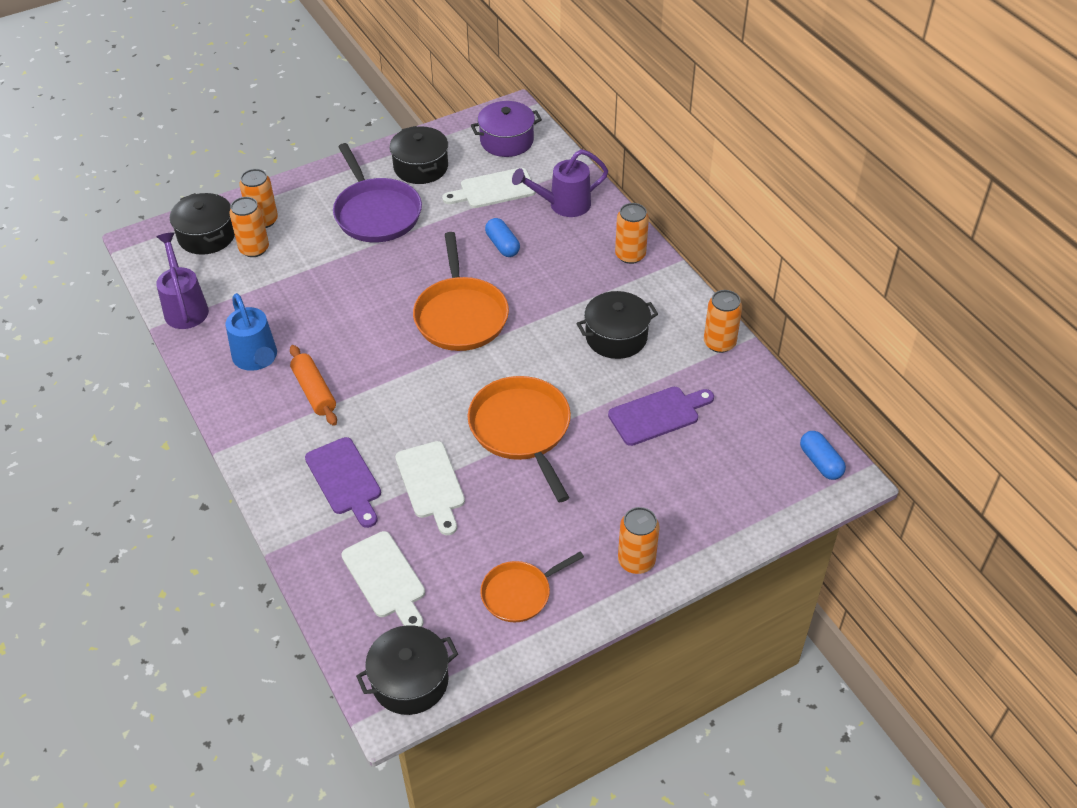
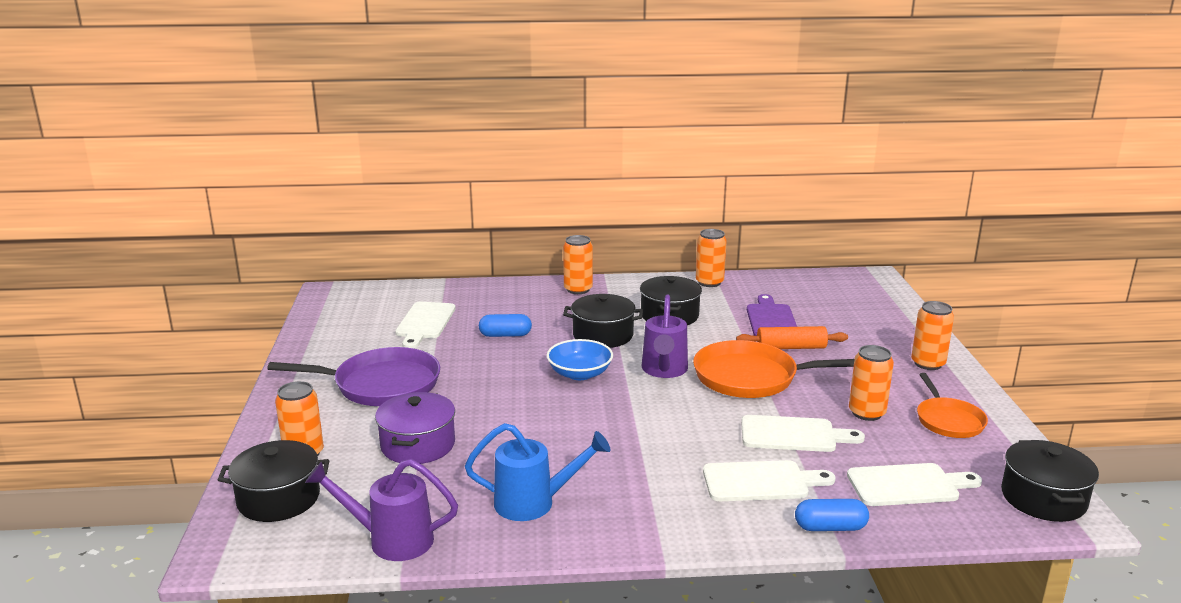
camera: 65 degrees left, 25 degrees down
orange can [229,197,269,257] -> orange can moved to [849,345,894,421]
orange rolling pin [290,345,337,426] -> orange rolling pin moved to [736,326,848,349]
purple cutting board [305,437,381,528] -> white cutting board [703,460,836,501]
black pot [390,126,448,184] -> black pot moved to [563,294,643,348]
orange pan [413,232,509,351] -> blue bowl [547,339,613,380]
purple pot [471,101,542,157] -> purple pot moved to [375,392,455,464]
purple watering can [512,149,608,217] -> purple watering can moved to [642,295,688,378]
blue capsule [800,431,846,480] -> blue capsule moved to [795,499,869,531]

